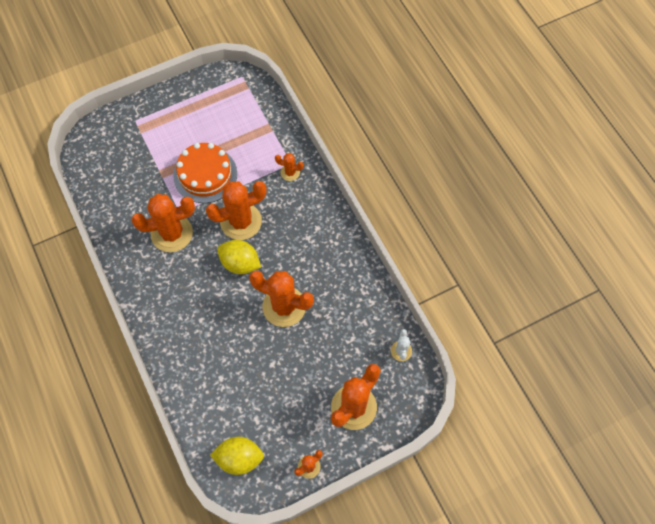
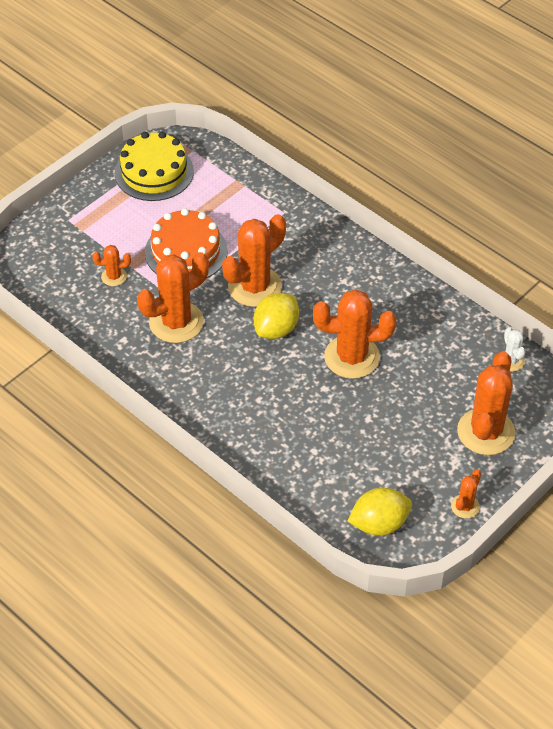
camera: 20 degrees left, 15 degrees down
yellow lemon [217,240,261,274] -> yellow lemon turned 60 degrees counterclockwise [254,293,299,339]
orange cactus [275,153,304,181] -> orange cactus moved to [92,245,131,286]
none -> yellow cake [115,132,194,201]

